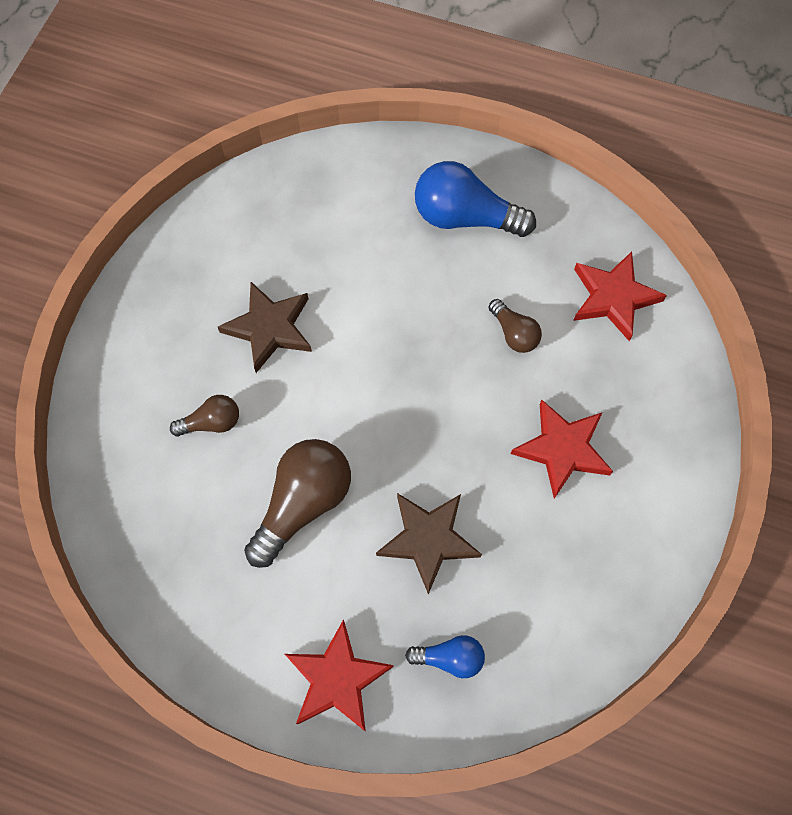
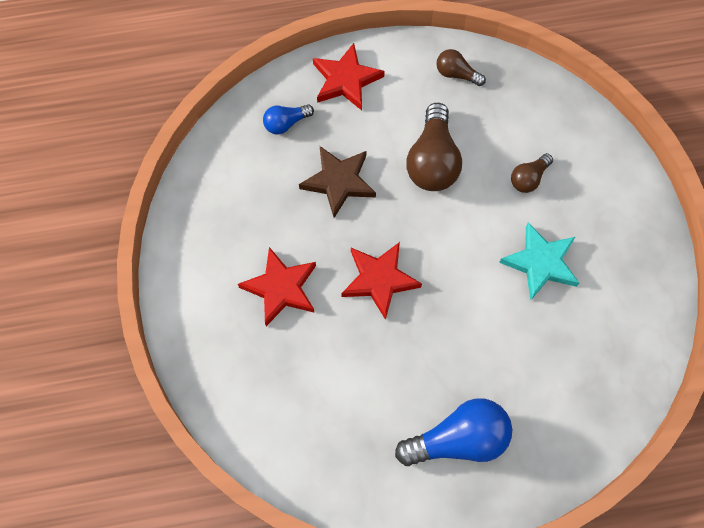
camera: 150 degrees right, 0 degrees up
brown star [218,282,312,373] -> turquoise star [499,223,579,301]
brown light bulb [489,299,542,353] -> brown light bulb moved to [436,49,486,86]
red star [573,251,667,341] -> red star moved to [341,242,422,320]

